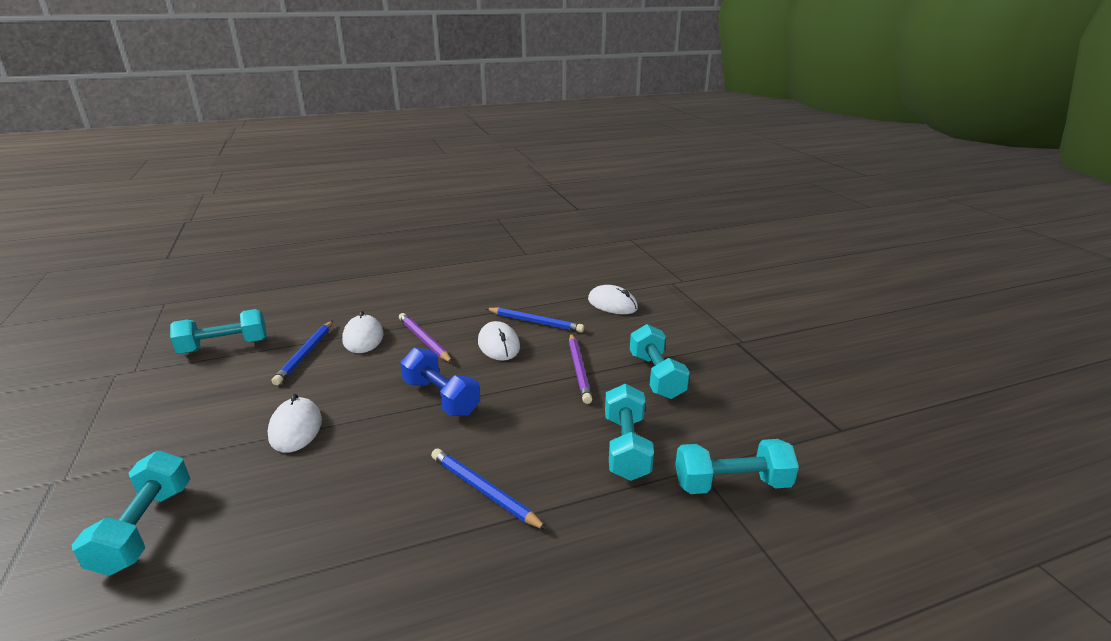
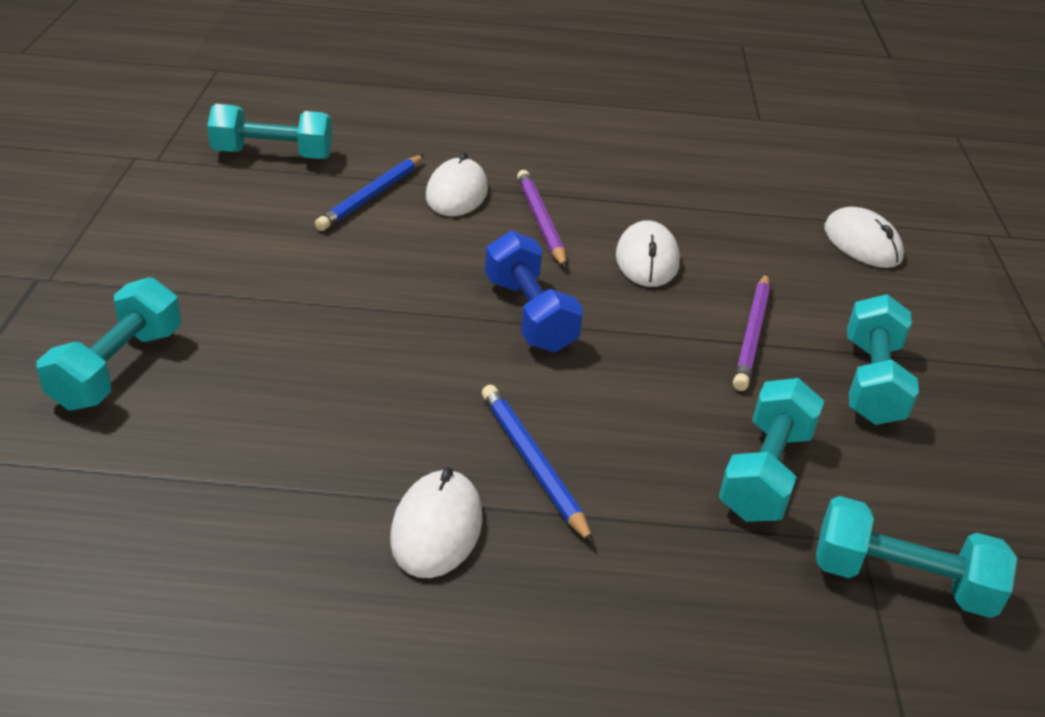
camera: 20 degrees right, 10 degrees up
white mouse [268,394,322,453] -> white mouse moved to [390,467,483,578]
blue pencil [486,308,584,332] -> none

